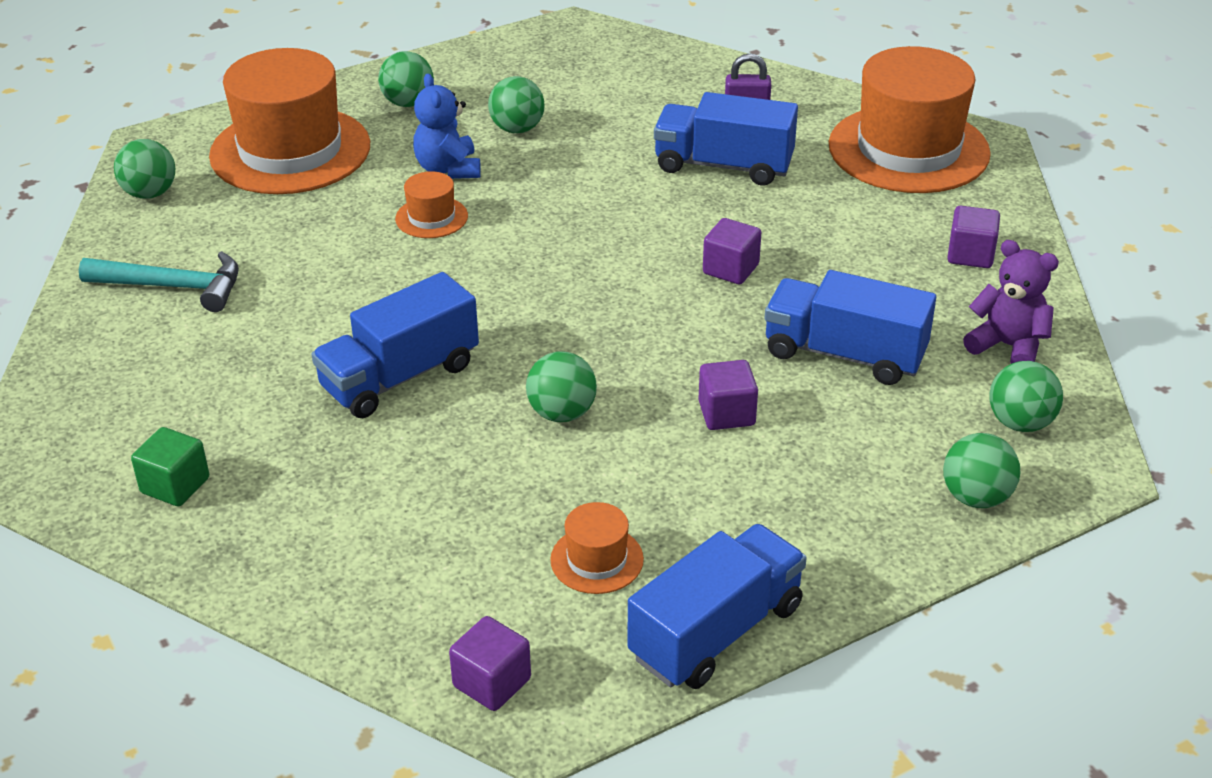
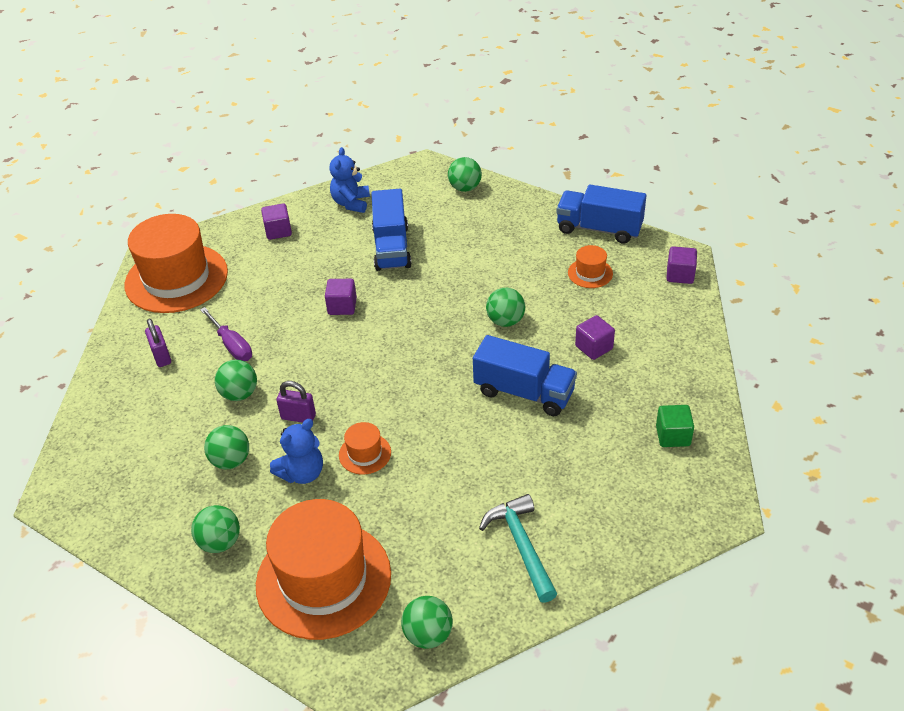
camera: 115 degrees left, 5 degrees up
blue truck [654,92,798,186] -> purple screwdriver [200,307,252,361]
purple cube [698,360,758,430] -> purple cube moved to [575,315,615,360]
purple teddy bear [963,240,1059,364] -> blue teddy bear [329,147,370,213]
green ball [989,361,1063,432] -> green ball moved to [215,360,257,401]
none -> purple padlock [276,381,316,423]

